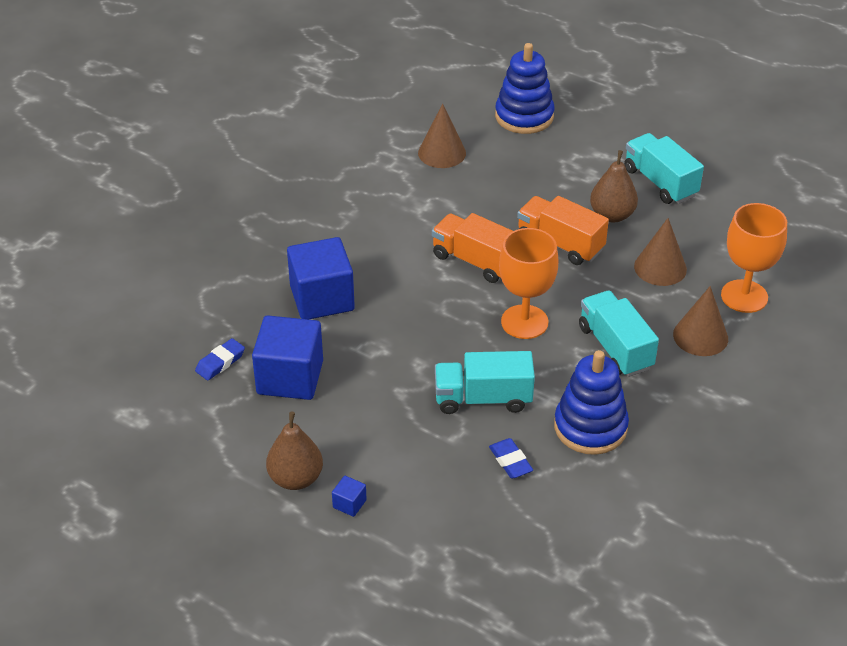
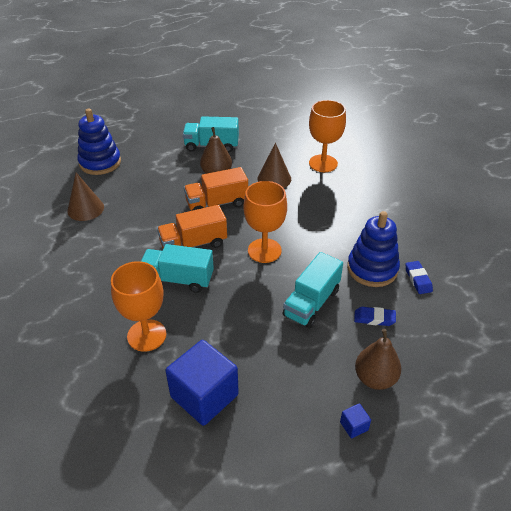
camera: 55 degrees left, 0 degrees up
blue eraser [195,338,245,380] -> blue eraser moved to [405,261,433,294]
brown pear [266,412,323,490] -> brown pear moved to [355,329,401,390]
blue cube [287,237,355,319] -> orange goblet [111,261,166,352]
turquoise truck [579,291,659,377] -> turquoise truck moved to [141,244,214,293]
brown cone [673,286,728,356] -> none

